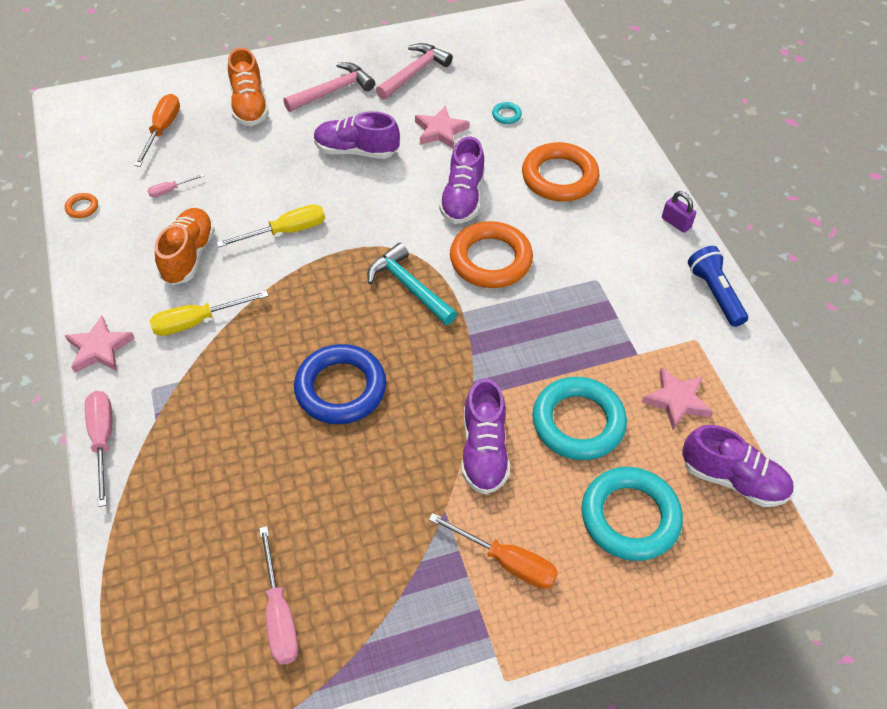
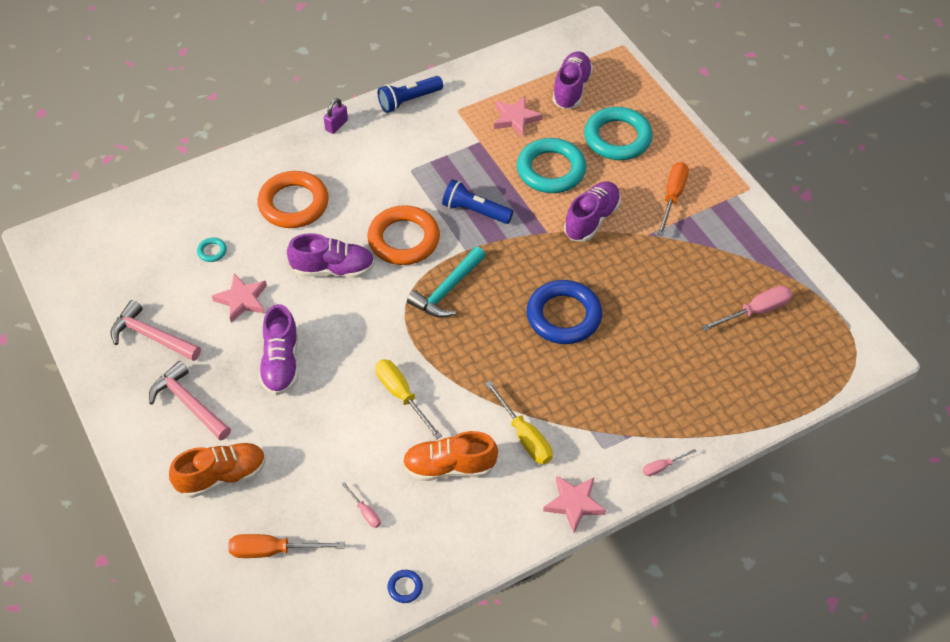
camera: 100 degrees left, 0 degrees up
orange ring [65,193,98,218] -> blue ring [388,570,423,603]
pink screwdriver [85,391,112,507] -> pink screwdriver [643,449,697,476], size x0.54
purple shoe [462,378,510,494] -> purple shoe turned 45 degrees counterclockwise [564,181,621,242]
none -> blue flashlight [442,179,513,224]

